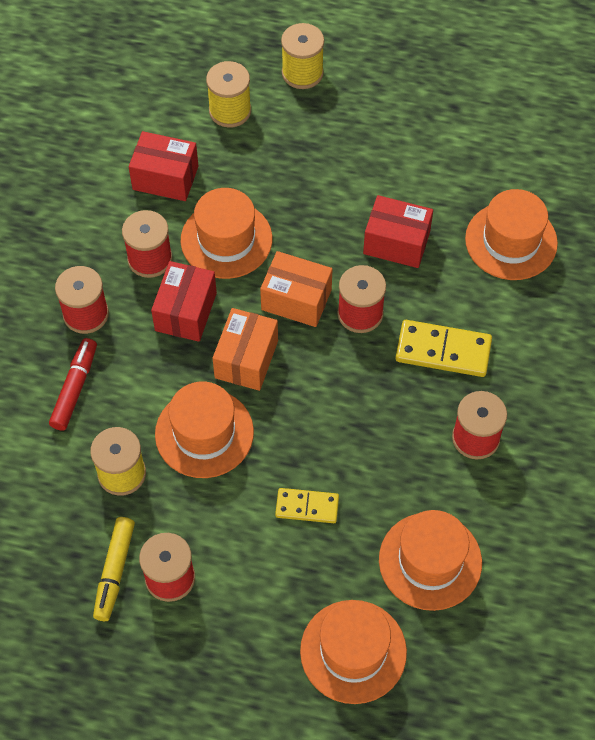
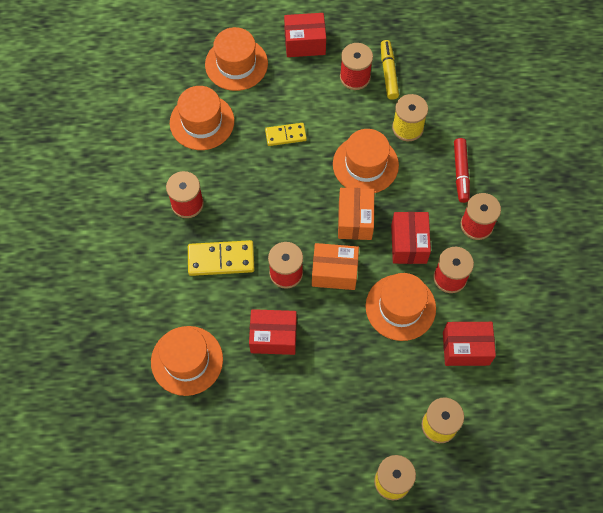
camera: 165 degrees right, 5 degrees up
none -> red box [284,13,326,57]

